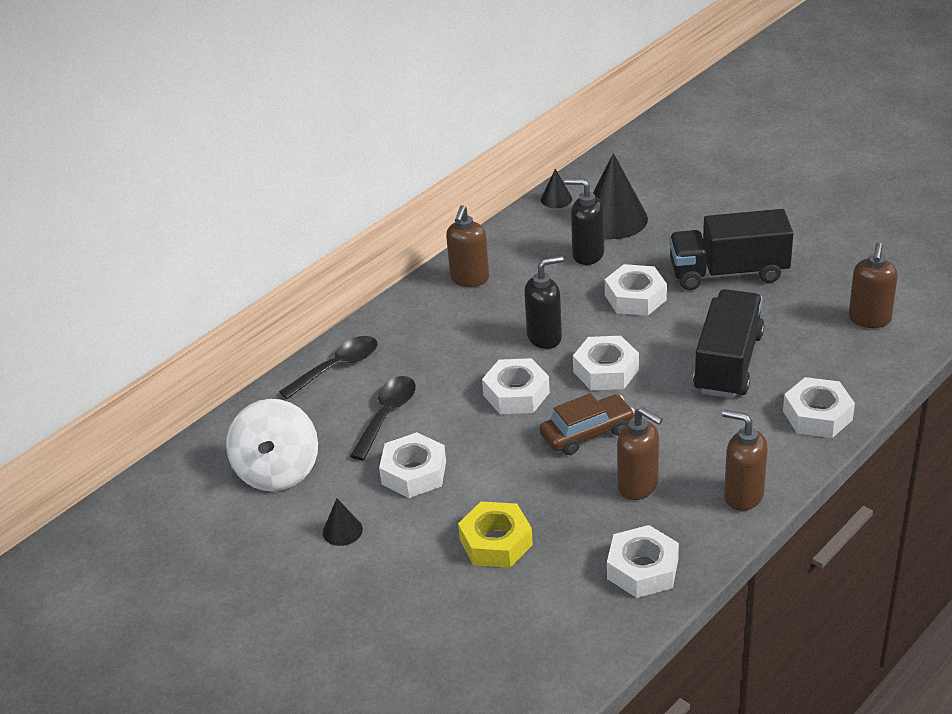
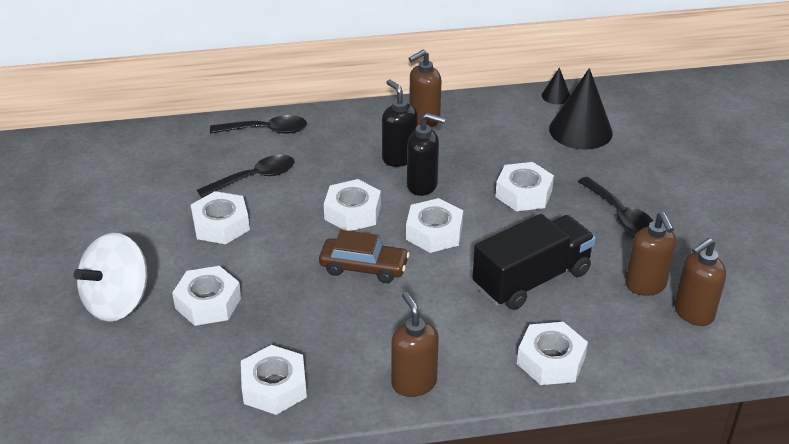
camera: 35 degrees right, 0 degrees up
white spinning top [226,399,318,491] -> white spinning top moved to [74,233,148,322]
black cone [323,498,363,546] -> none
yellow nut [458,502,533,568] -> white nut [172,266,241,326]
black soap dispenser [565,179,604,265] -> black soap dispenser moved to [382,79,418,167]
brown soap dispenser [617,407,663,500] -> brown soap dispenser moved to [625,212,676,296]
black truck [669,209,793,290] -> black spoon [578,177,653,234]

